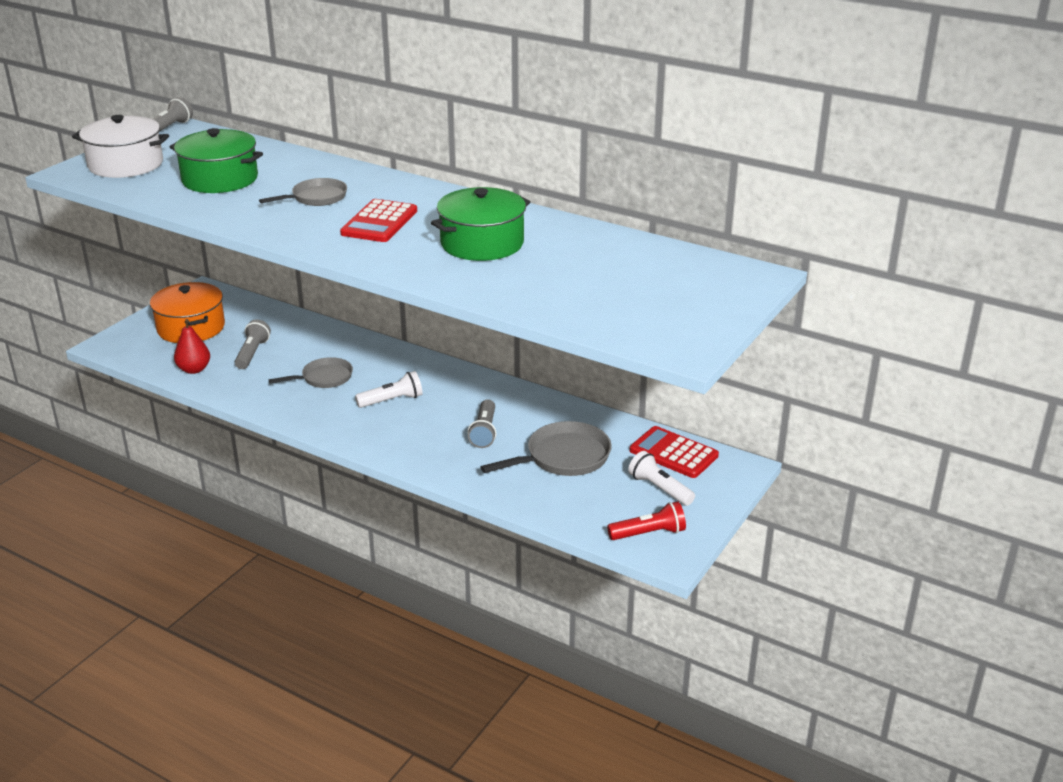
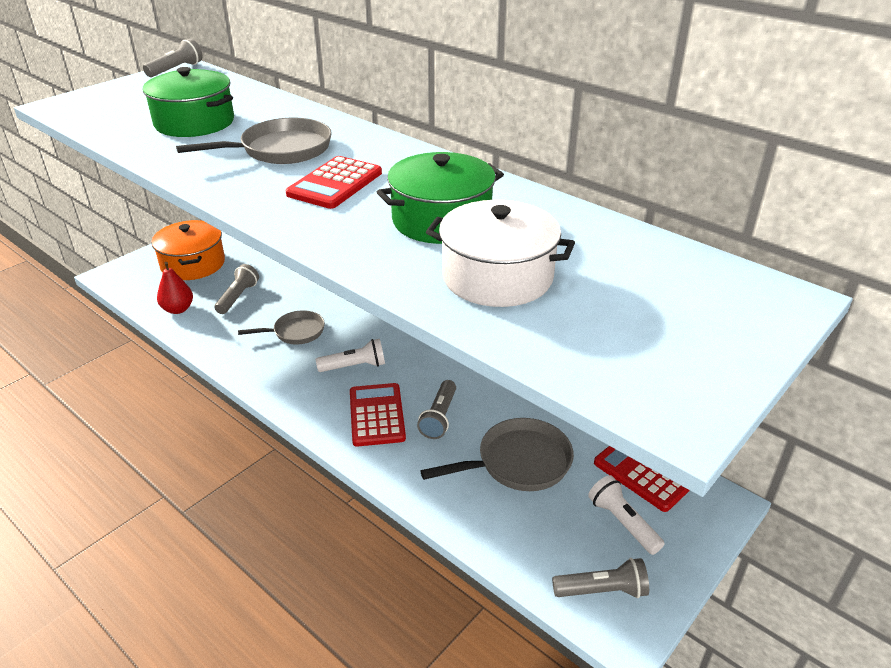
camera: 10 degrees right, 5 degrees up
white pot [72,115,169,178] -> white pot moved to [426,200,575,307]
grey pan [259,178,347,206] -> grey pan [176,118,332,164], size x1.51
red flashlight [607,501,686,540] -> grey flashlight [552,558,649,598]
none -> red calculator [350,383,406,447]

